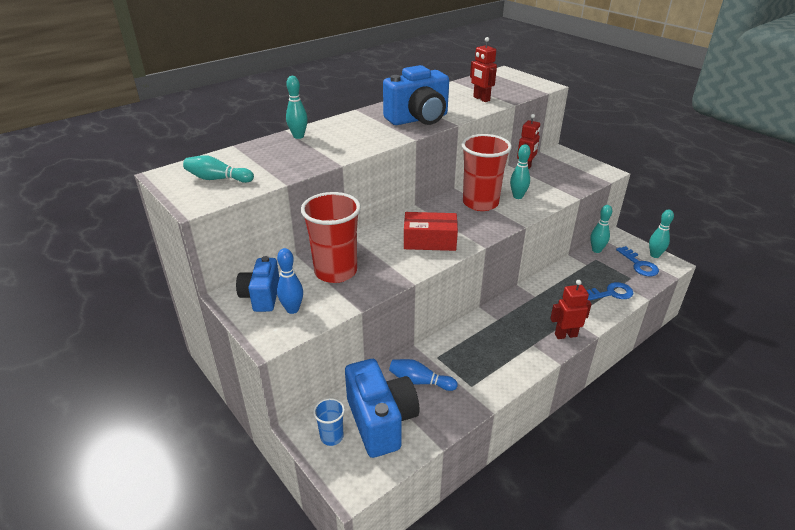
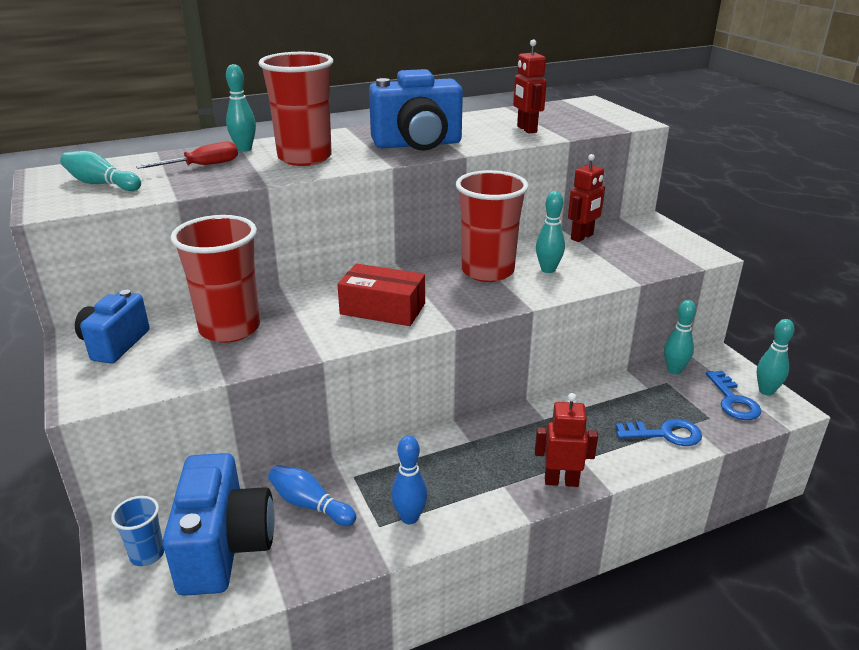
camera: 15 degrees right, 5 degrees down
blue bowling pin [277,248,303,314] -> blue bowling pin moved to [391,436,428,524]
none -> red screwdriver [136,142,238,169]
none -> red cup [258,52,333,166]

